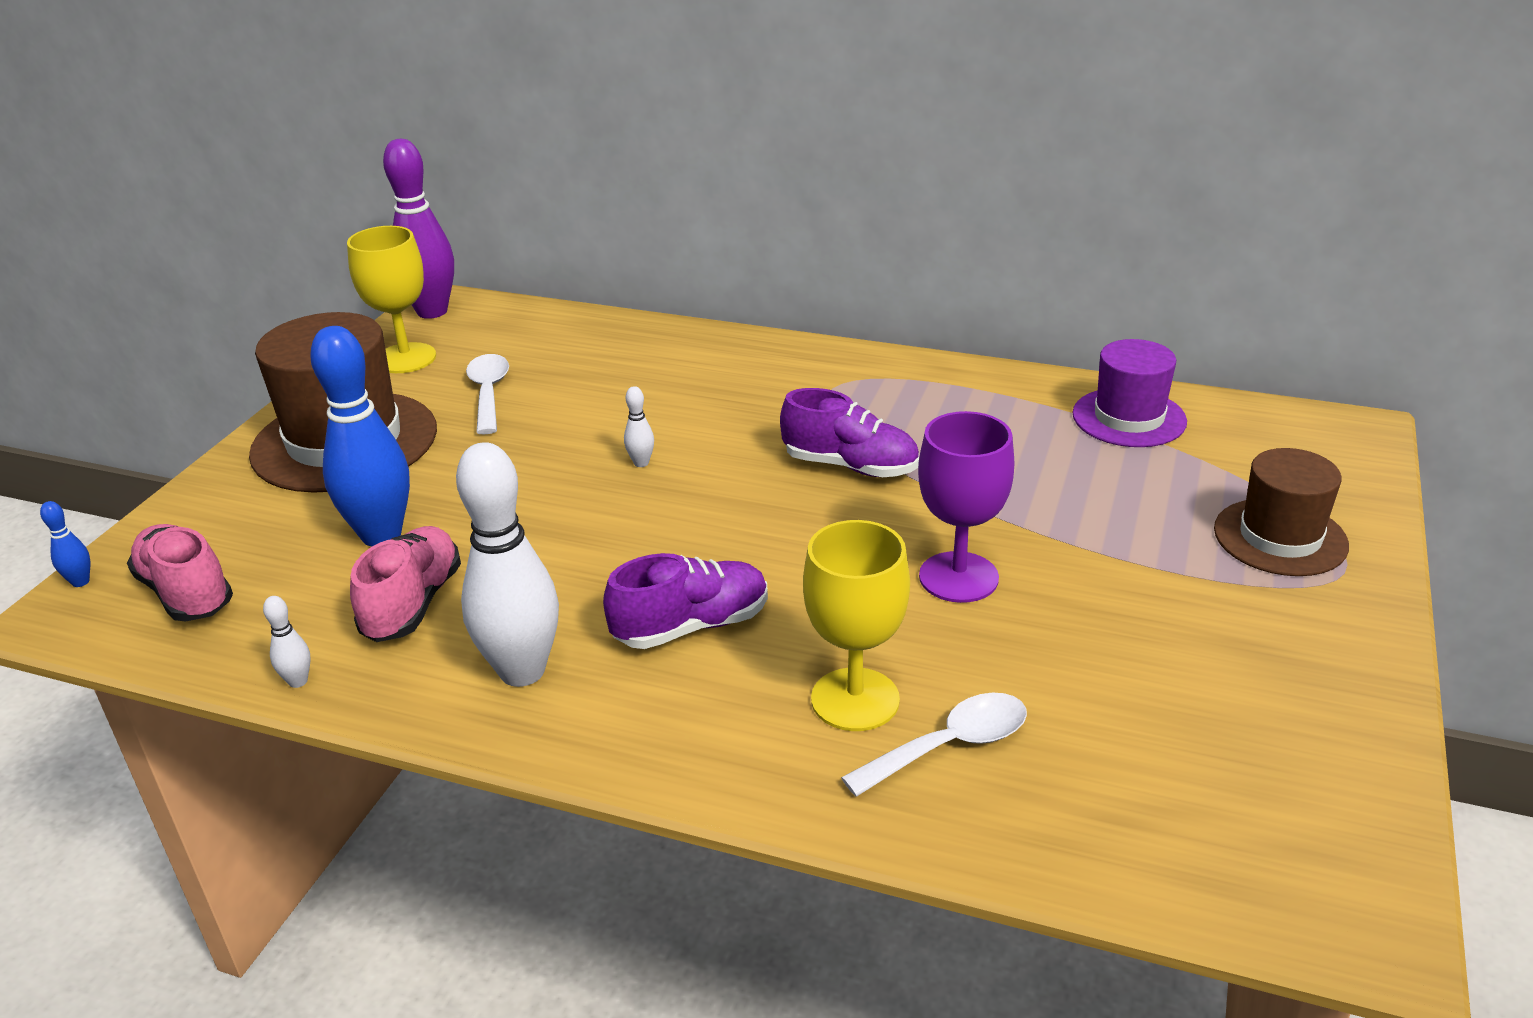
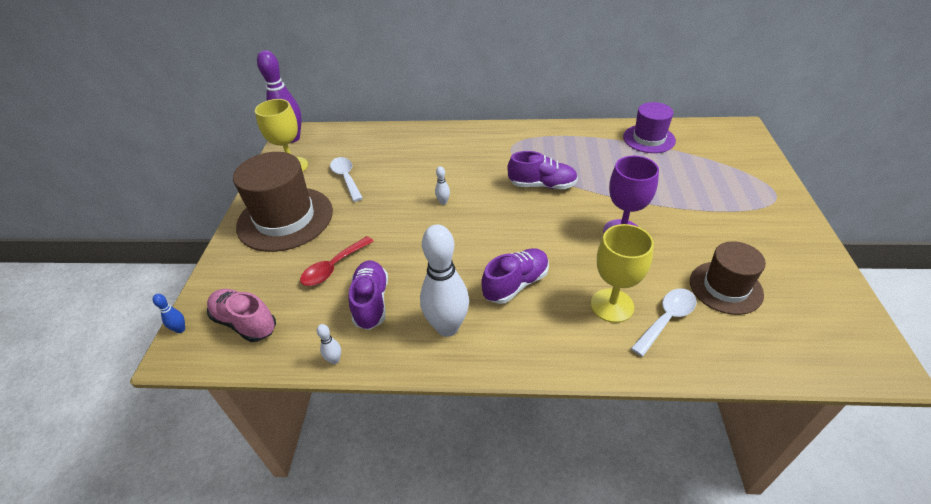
camera: 15 degrees left, 10 degrees up
blue bowling pin [310,326,410,547] -> red spoon [300,236,374,286]
pink shoe [350,526,461,642] -> purple shoe [349,260,388,330]
brown hat [1214,448,1349,576] -> brown hat moved to [690,241,766,315]

